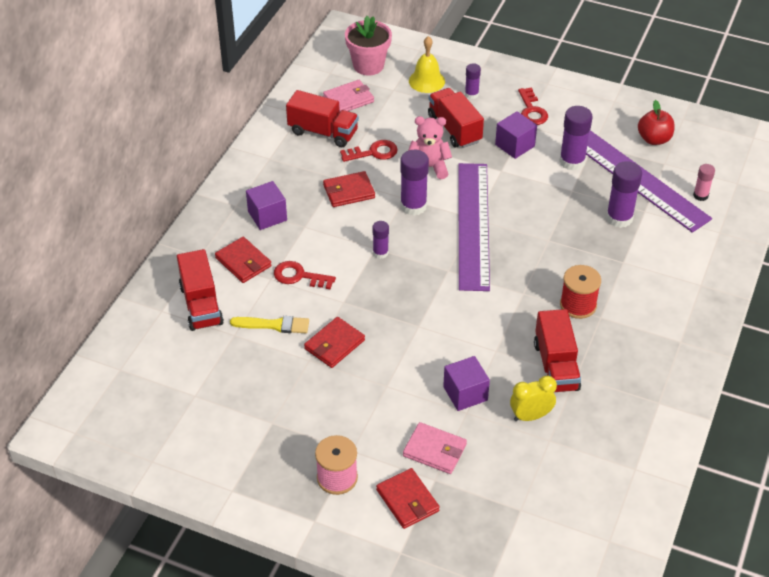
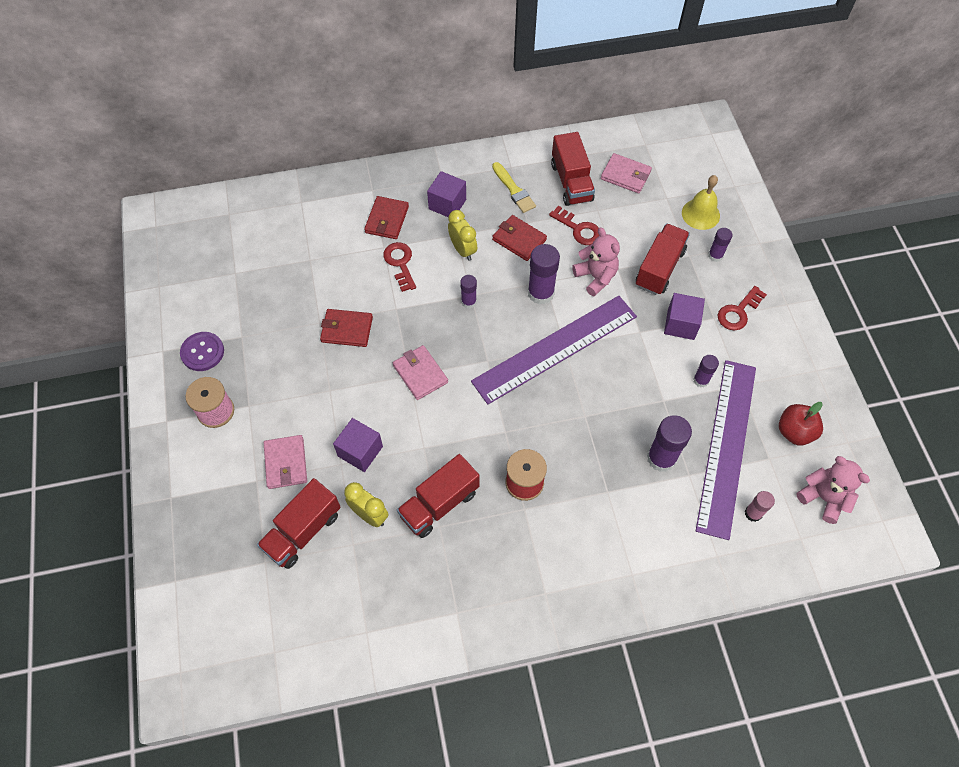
camera: 55 degrees right, 15 degrees up
red truck [177,249,224,331] -> red truck moved to [257,478,341,569]
yellow brush [230,316,309,333] -> yellow brush moved to [492,162,536,213]
pink flower pot [345,16,392,75] -> none
red wallet [376,468,440,529] -> none
purple glue stick [559,106,593,171] -> purple glue stick [693,355,719,388], size x0.57
none -> purple button [180,332,224,371]
none -> pink wallet [393,345,448,400]
none -> yellow clock [448,210,477,261]
none -> pink teddy bear [796,456,870,524]

